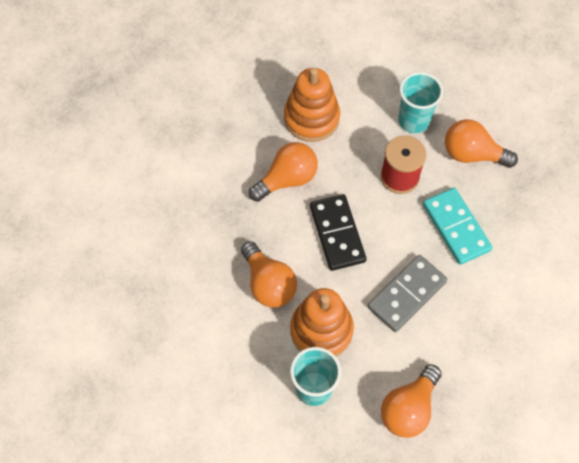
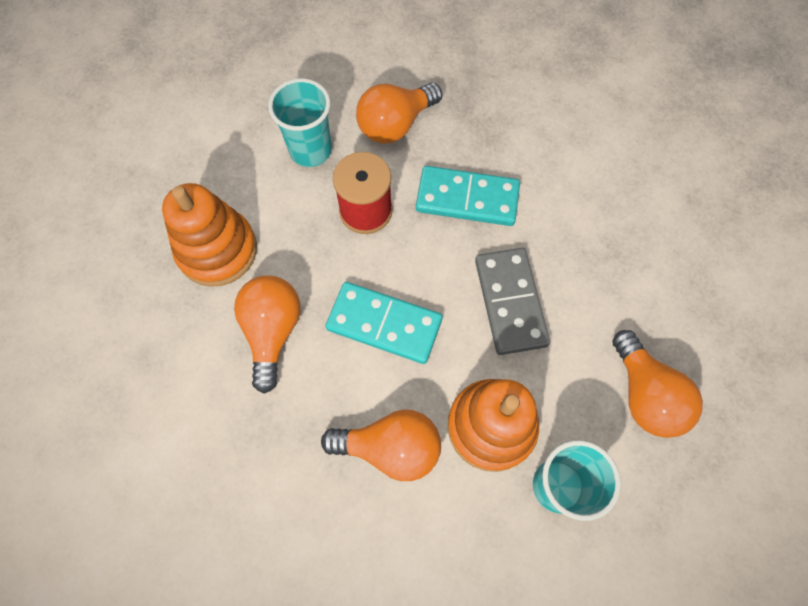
camera: 55 degrees left, 5 degrees up
black domino [310,194,367,271] -> turquoise domino [325,282,443,364]

